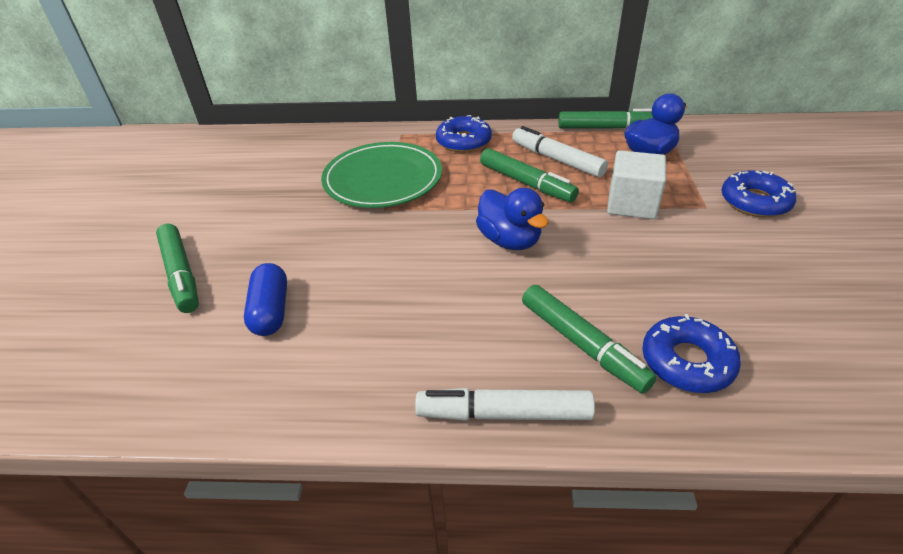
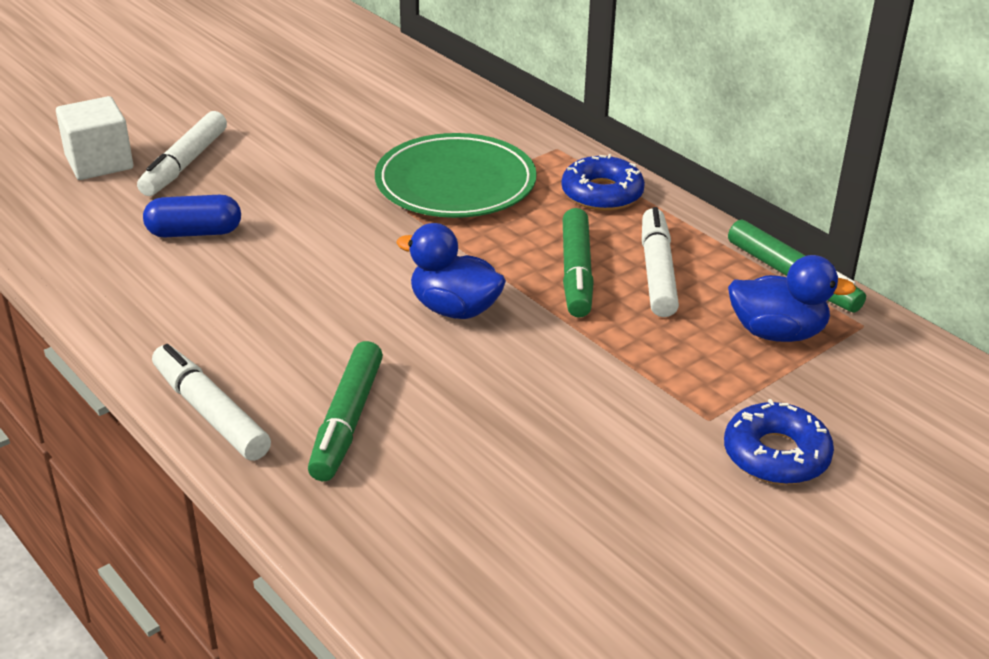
camera: 45 degrees right, 5 degrees down
green marker [156,224,199,313] -> white marker [137,111,227,196]
blue capsule [244,263,287,336] -> blue capsule turned 45 degrees clockwise [143,195,241,237]
blue duck [476,188,549,250] -> blue duck turned 105 degrees clockwise [396,223,506,319]
white cube [607,150,666,219] -> white cube moved to [56,96,133,180]
blue donut [642,314,741,393] -> none

